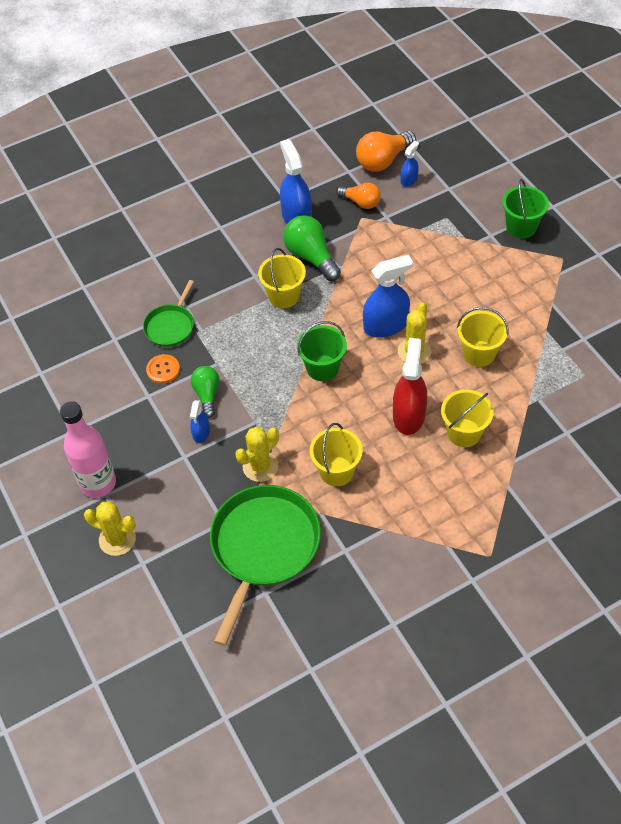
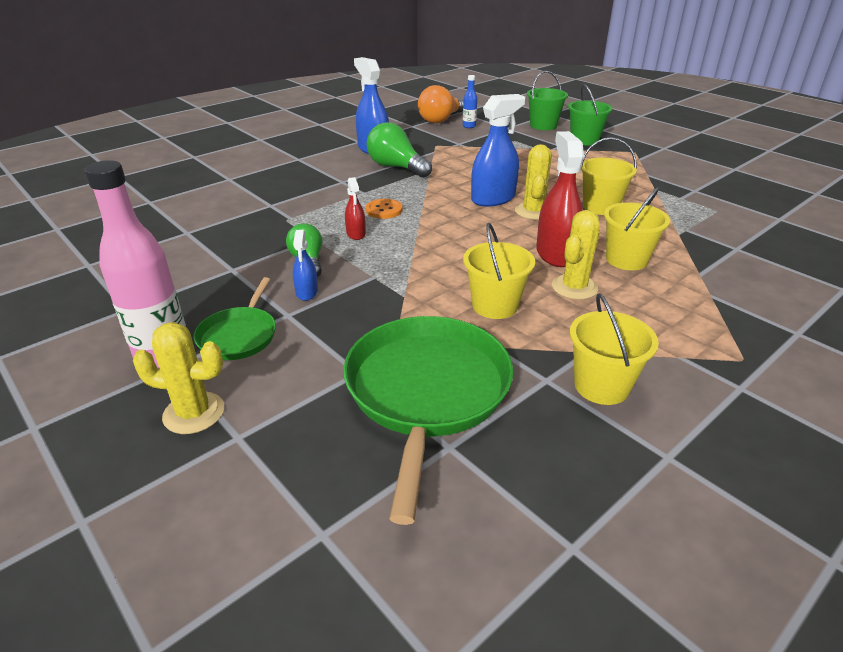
camera: 15 degrees left, 20 degrees down
green pan [143,280,194,347] -> green pan moved to [194,277,276,360]
orange button [146,354,180,384] -> orange button moved to [366,199,403,219]
yellow cactus [235,426,279,482] -> yellow cactus moved to [552,210,600,300]
yellow bucket [258,248,306,308] -> yellow bucket moved to [570,293,659,405]
green bucket [297,321,347,381] -> green bucket moved to [527,71,568,130]
orange light bulb [336,183,381,209] -> none
blue spray bottle [401,141,419,187] -> blue bottle [463,75,477,128]
none -> red spray bottle [345,177,366,240]

